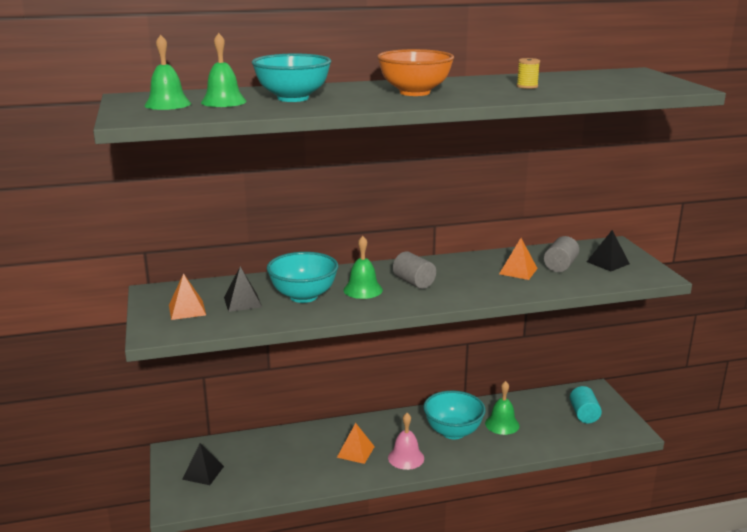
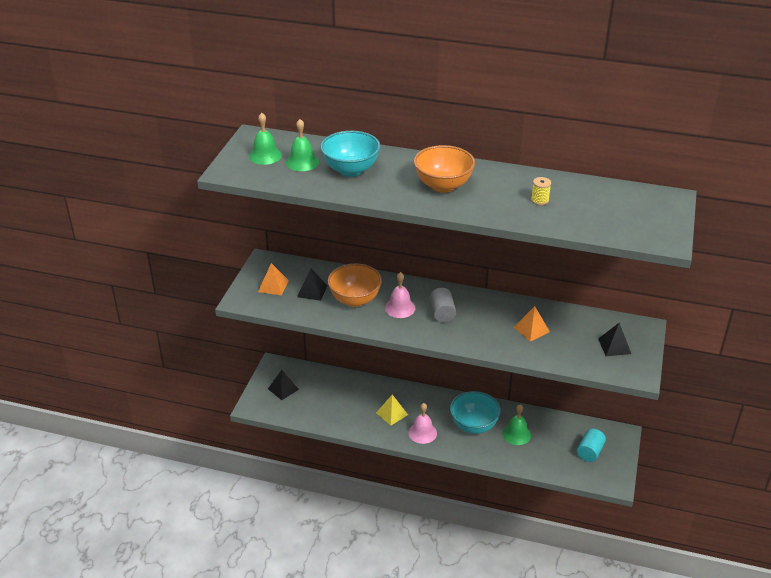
camera: 30 degrees right, 15 degrees up
turquoise bowl [267,252,338,303] -> orange bowl [328,263,382,307]
orange pyramid [337,423,375,464] -> yellow pyramid [376,395,408,425]
green bell [343,236,383,299] -> pink bell [385,272,415,318]
grey cylinder [544,236,579,272] -> none

